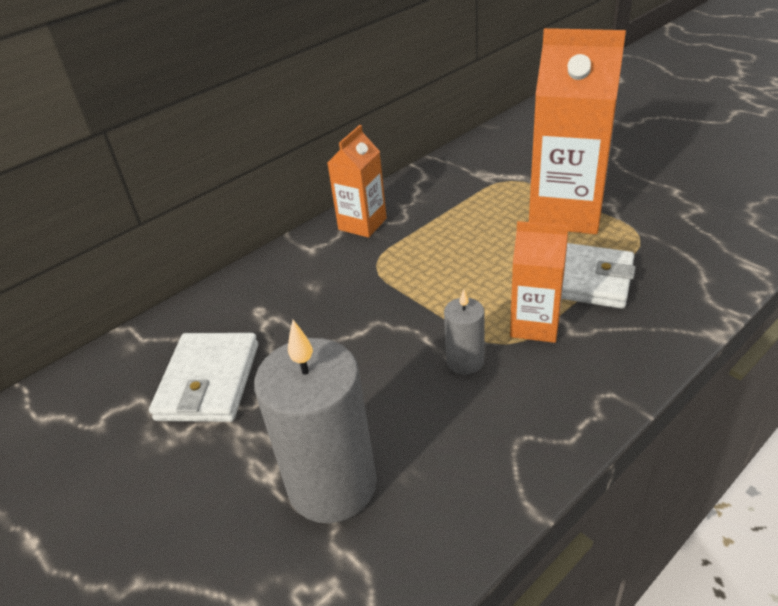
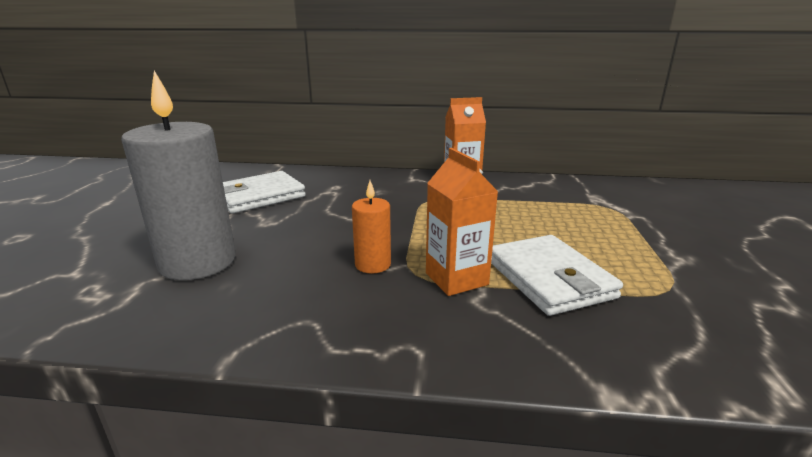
camera: 45 degrees right, 15 degrees down
grey candle [444,289,485,374] -> orange candle [352,180,391,274]
orange carton [529,28,626,234] -> none

